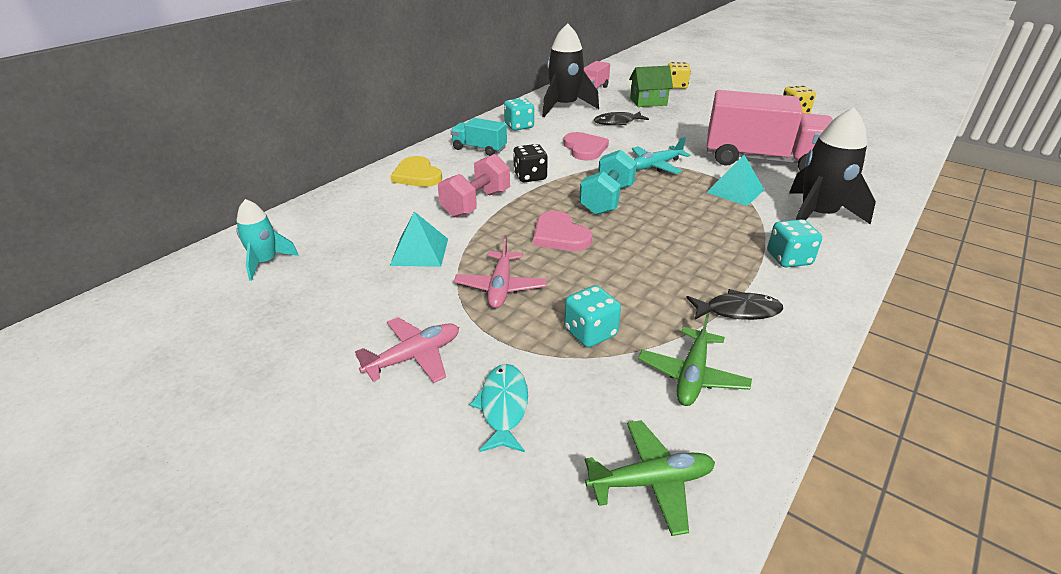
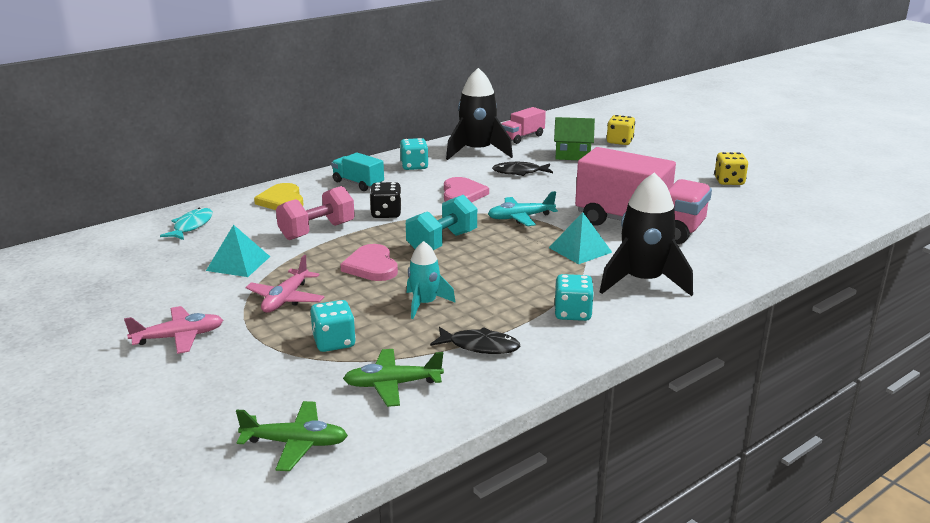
camera: 15 degrees right, 10 degrees down
turquoise rocket [236,199,299,281] -> turquoise rocket moved to [407,241,456,319]
turquoise fish [470,364,528,452] -> turquoise fish moved to [160,208,213,240]
green plane [638,313,752,406] -> green plane turned 45 degrees clockwise [343,349,444,407]

